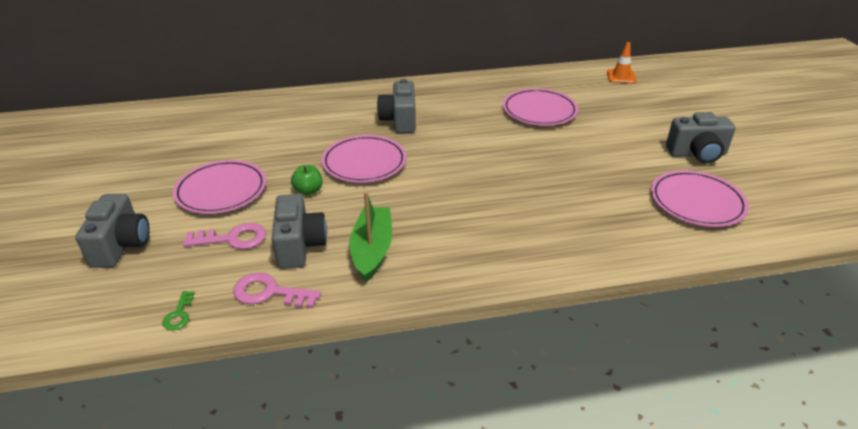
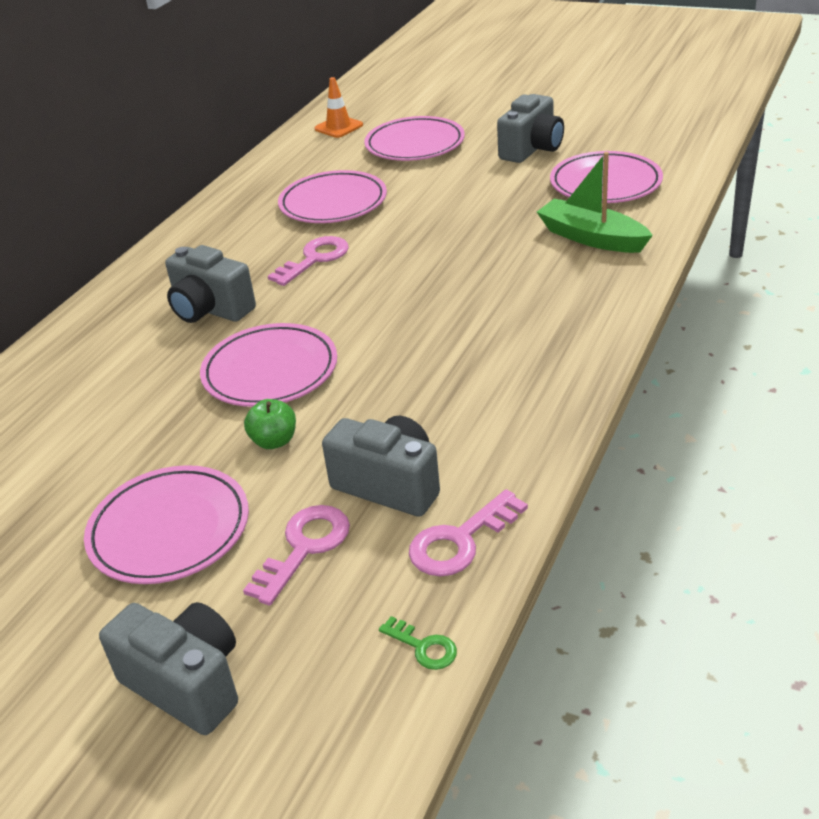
camera: 50 degrees left, 0 degrees up
green boat [349,191,392,282] -> green boat moved to [537,152,653,253]
none -> pink key [268,236,349,286]
none -> pink plate [364,116,465,161]

